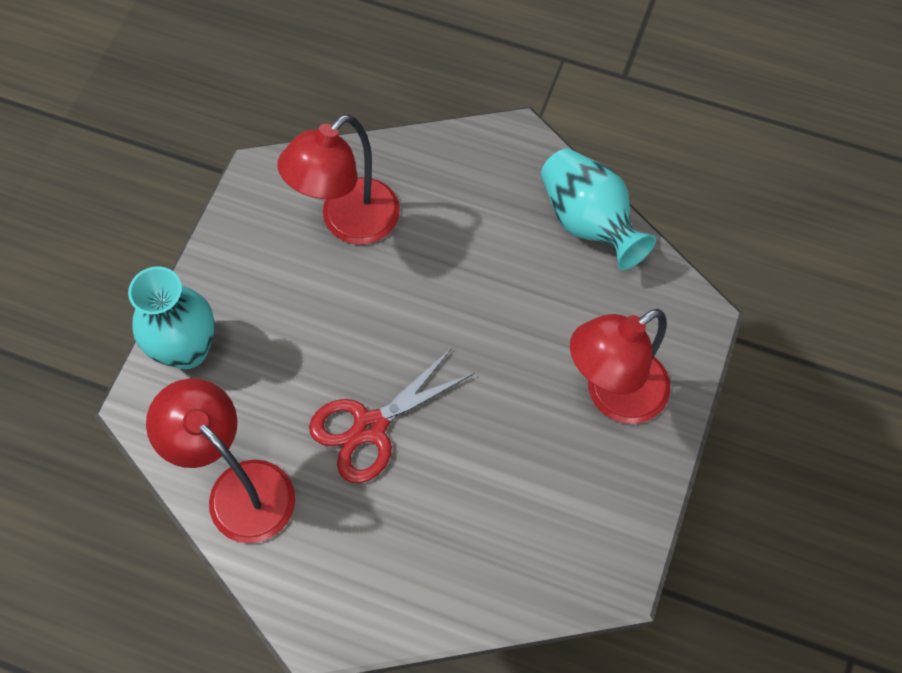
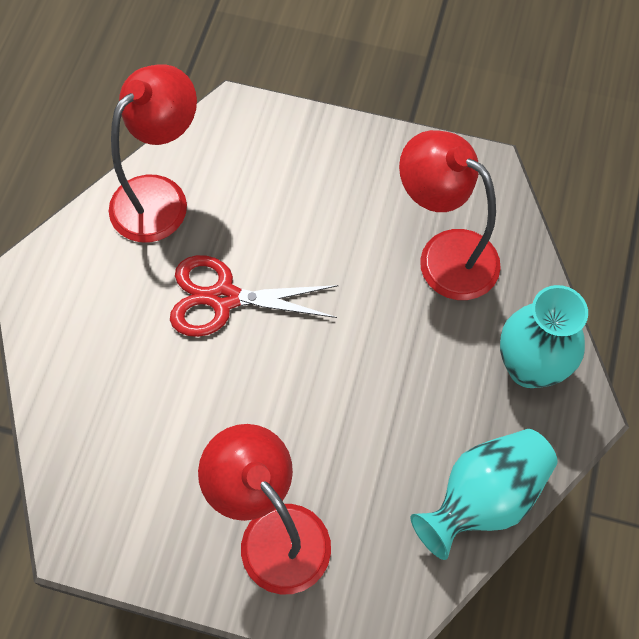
camera: 85 degrees right, 0 degrees up
turquoise vase [128,266,215,369] -> turquoise vase moved to [500,285,588,388]
red scissors [309,348,475,483] -> red scissors turned 45 degrees counterclockwise [170,255,338,337]

